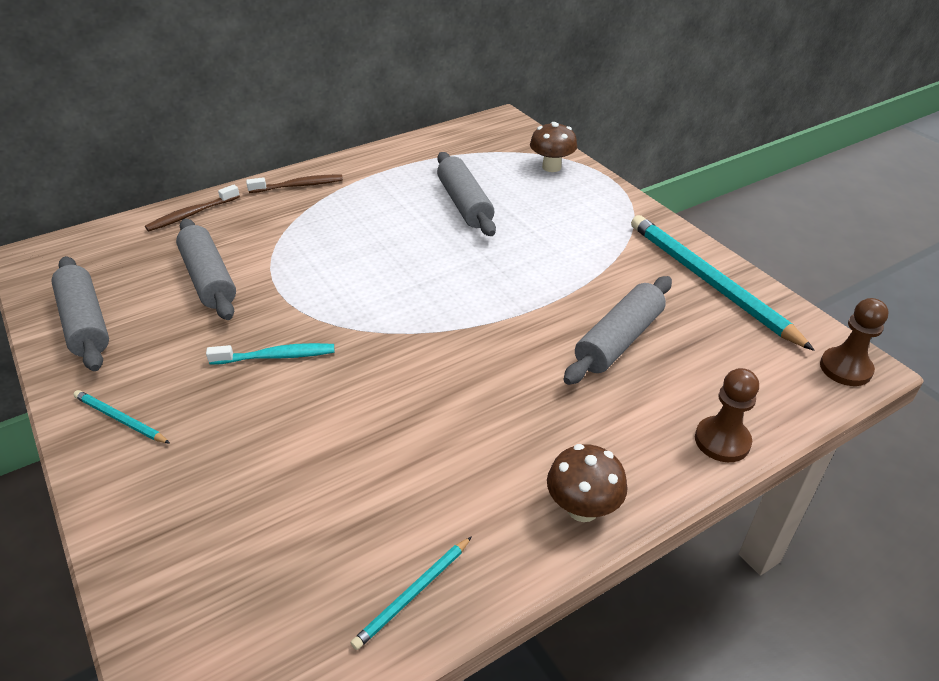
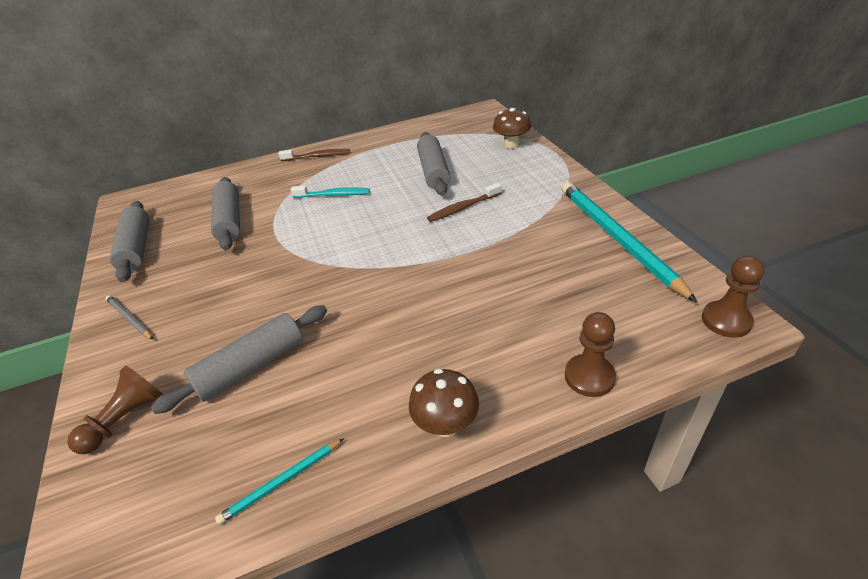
camera: 15 degrees right, 0 degrees up
turquoise pencil [73,390,170,444] -> grey pencil [105,295,153,339]
brown toothbrush [145,184,240,231] -> brown toothbrush moved to [427,183,501,222]
turquoise toothbrush [206,343,334,365] -> turquoise toothbrush moved to [291,186,370,198]
grey rolling pin [564,276,672,385] -> grey rolling pin moved to [151,305,327,414]
none -> brown pawn [67,365,163,454]

